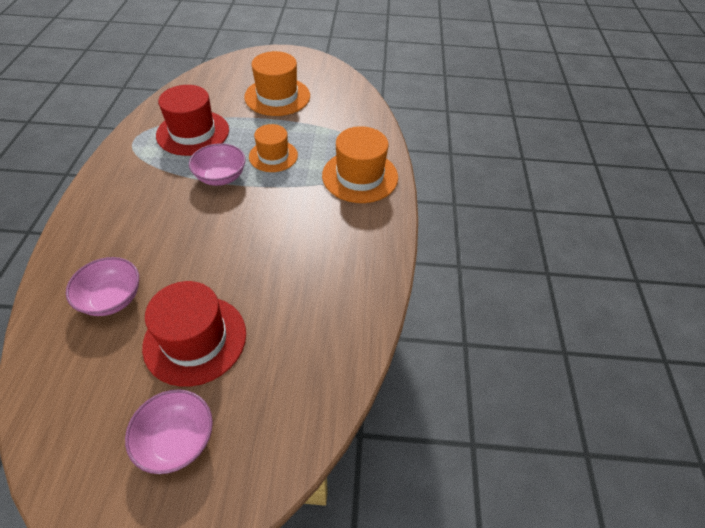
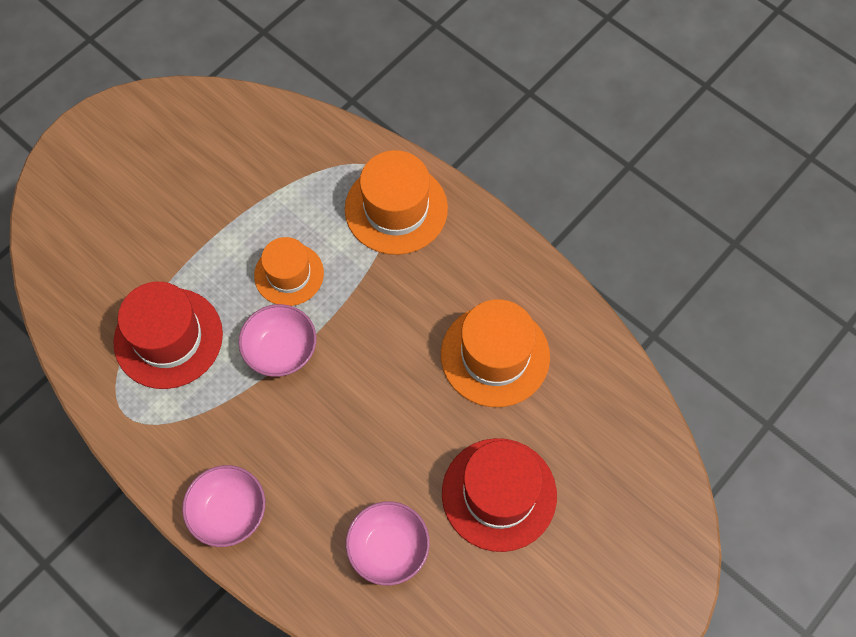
camera: 50 degrees left, 15 degrees up
pink bowl [125,389,213,474] -> pink bowl moved to [182,465,265,547]
orange hat [244,51,310,116] -> orange hat moved to [441,299,550,407]

